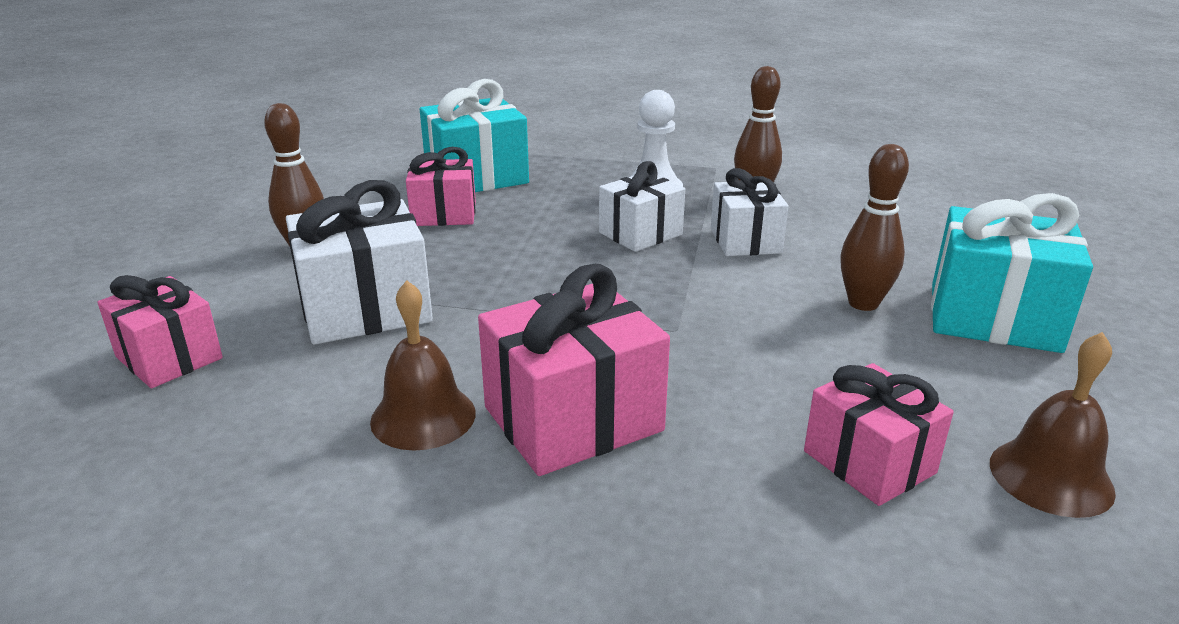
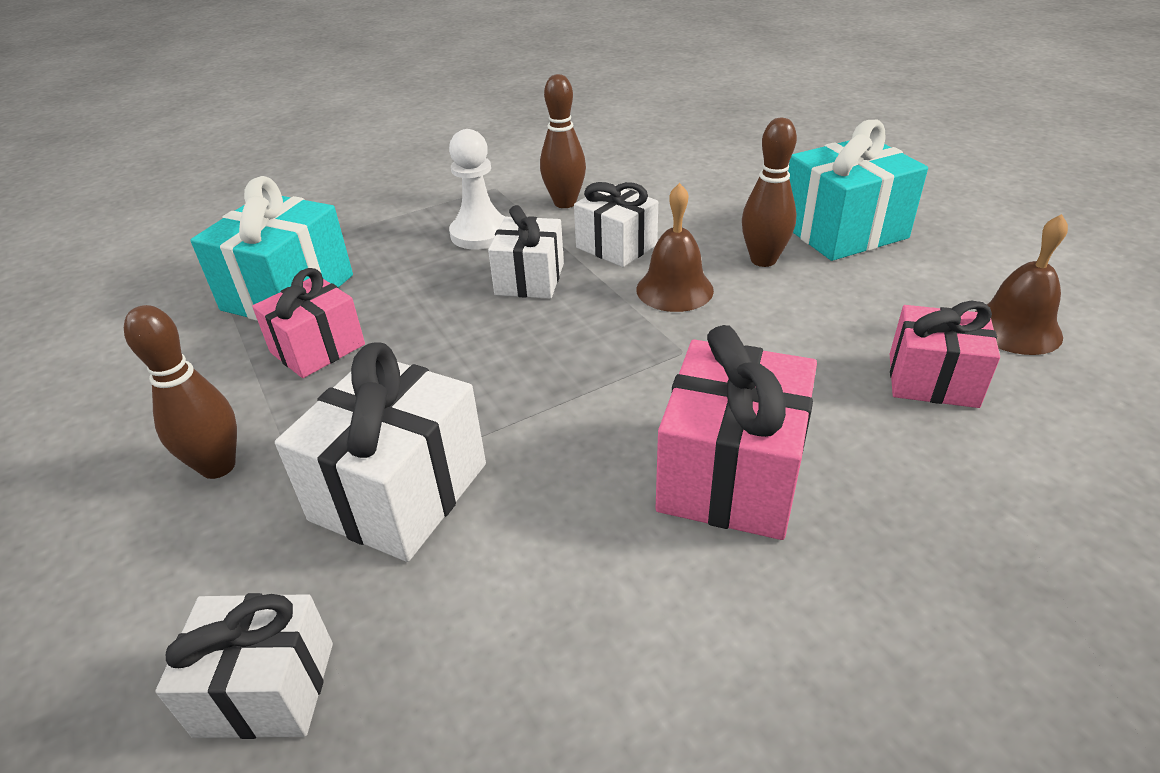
camera: 40 degrees left, 10 degrees up
pink gift [98,275,223,388] -> white gift [155,593,333,739]
brown bell [370,280,476,451] -> brown bell moved to [636,183,714,312]

